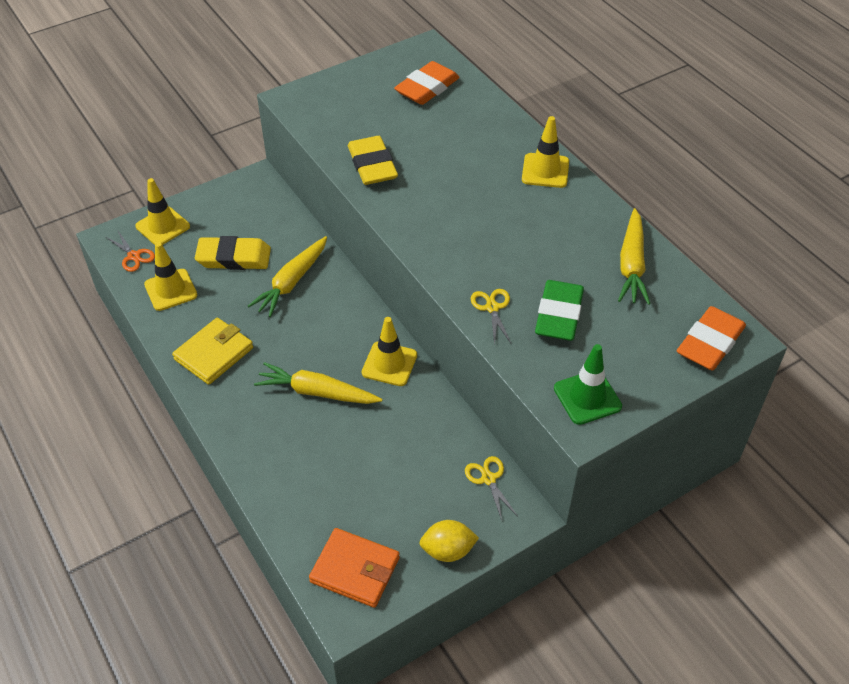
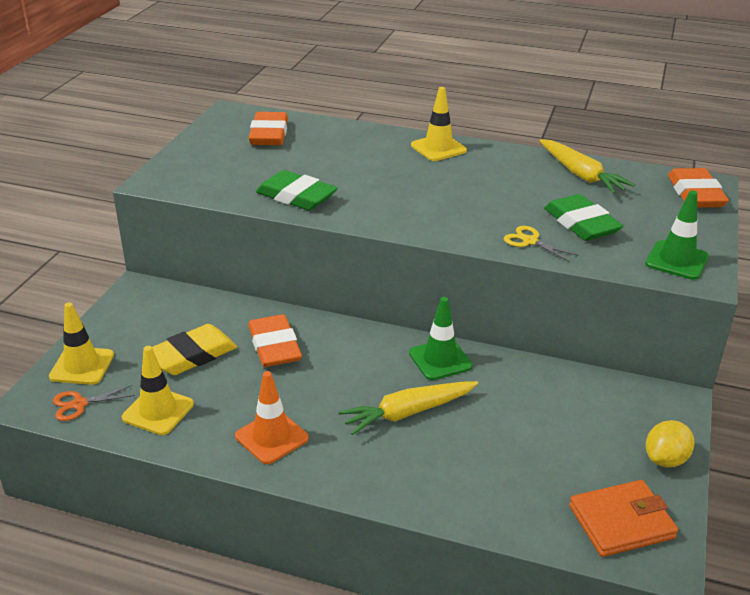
camera: 40 degrees left, 15 degrees down
orange scissors [106,231,155,272] -> orange scissors turned 150 degrees clockwise [53,385,135,421]
yellow wallet [172,318,253,385] -> orange traffic cone [235,371,309,464]
yellow carrot [248,236,327,317] -> orange eraser [248,314,302,367]
yellow eraser [348,136,398,185] -> green eraser [256,170,338,211]
yellow traffic cone [362,317,417,386] -> green traffic cone [409,297,473,380]
yellow scissors [465,456,517,520] -> none

